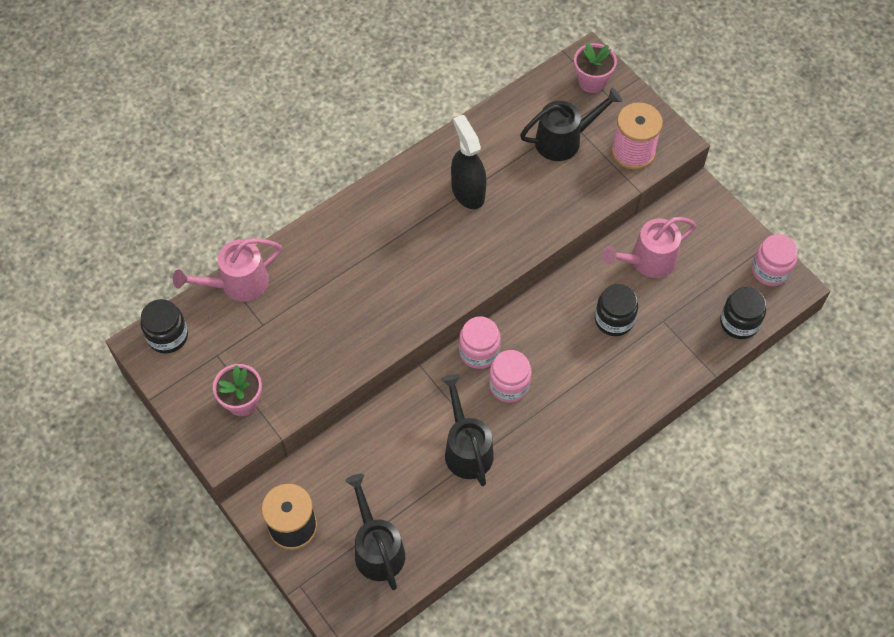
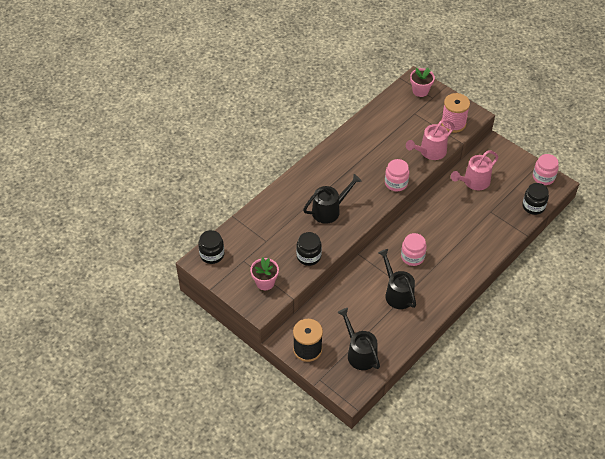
camera: 10 degrees left, 10 degrees down
pink watering can [173,238,282,302] -> pink watering can moved to [406,119,454,160]
black spray bottle [451,115,486,209] -> none
pink jar [459,316,501,369] -> pink jar moved to [385,159,409,191]
black watering can [520,88,622,161] -> black watering can moved to [303,174,362,224]
black jar [595,284,638,336] -> black jar moved to [296,232,322,266]

